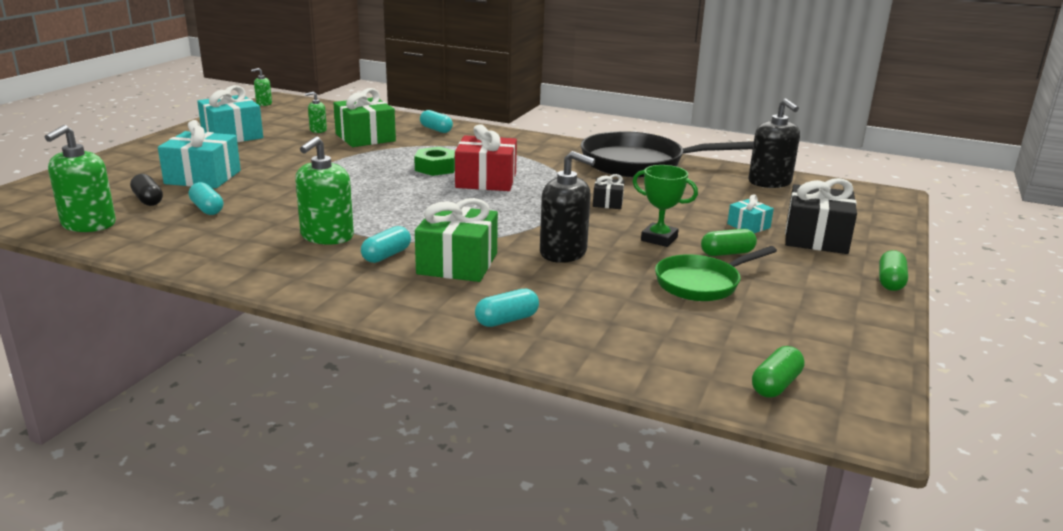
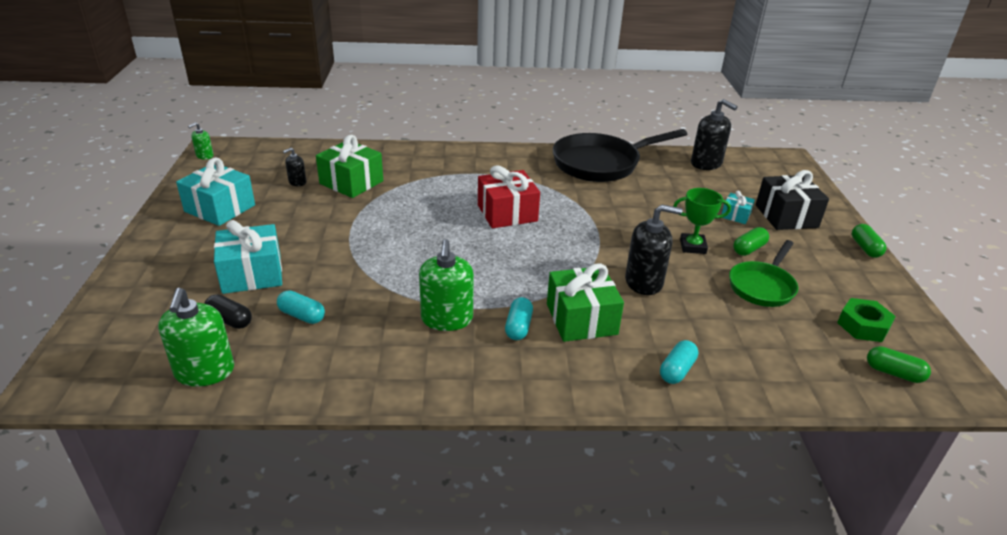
camera: 25 degrees left, 10 degrees up
green soap dispenser [305,92,327,133] -> black soap dispenser [283,147,306,186]
green nut [414,147,455,176] -> green nut moved to [837,298,896,342]
turquoise capsule [420,110,453,133] -> none
black gift [593,174,624,209] -> none
green capsule [752,346,804,398] -> green capsule turned 75 degrees counterclockwise [867,346,931,383]

